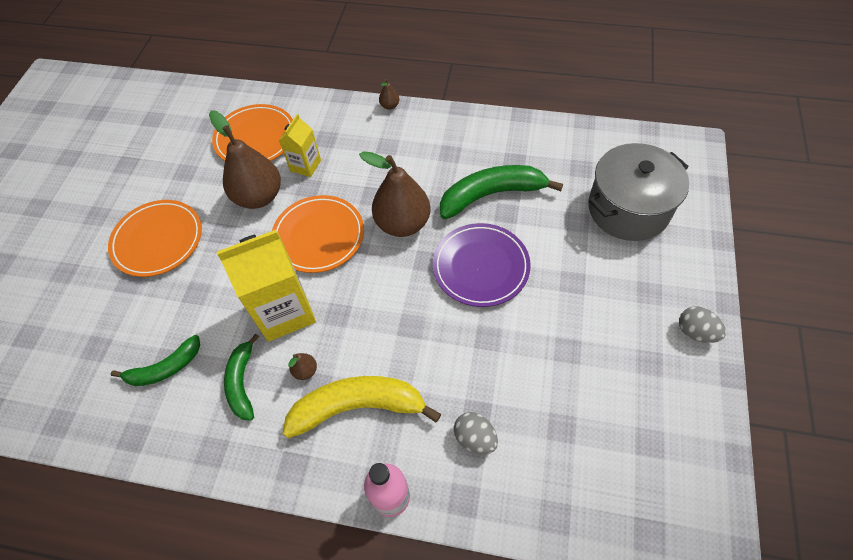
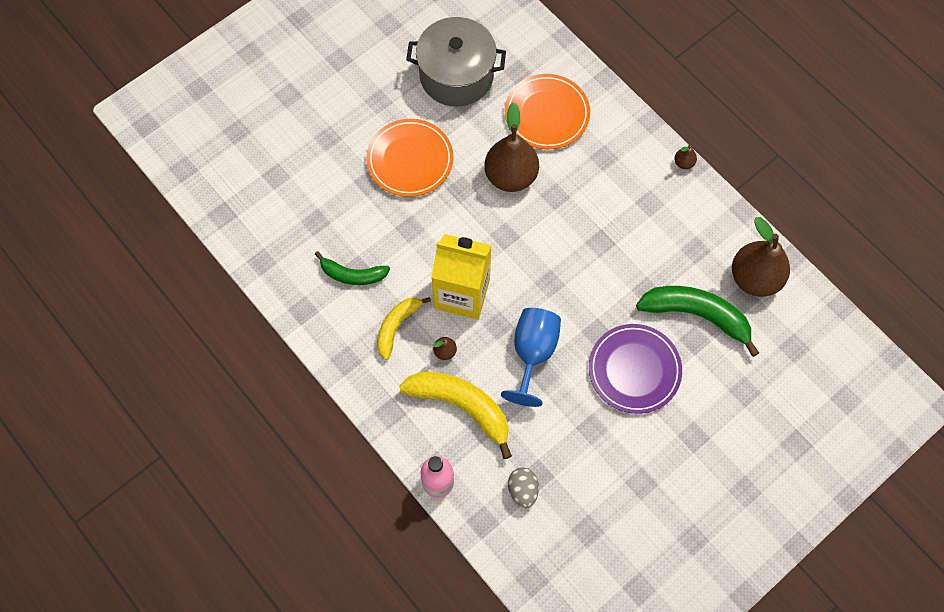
camera: 35 degrees right, 10 degrees up
green banana [224,333,259,420] -> yellow banana [377,297,431,360]
orange plate [272,195,364,273] -> none
yellow carton [279,114,321,177] -> none
brown pear [359,151,431,237] -> brown pear moved to [732,217,790,297]
grey pot [588,143,689,241] -> grey pot moved to [406,17,506,107]
grey egg [679,306,726,343] -> none
none -> blue goblet [501,308,561,407]

